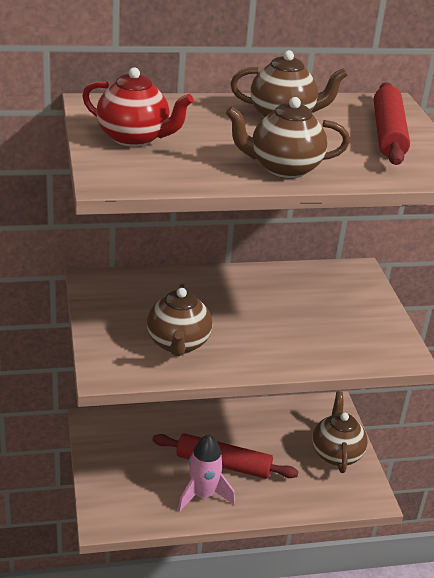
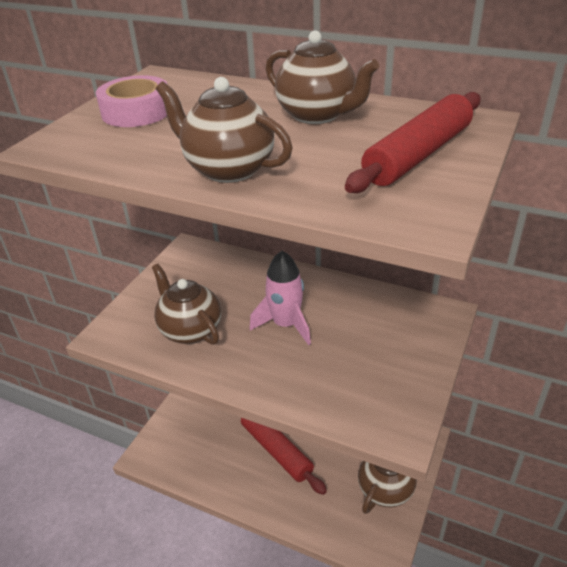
camera: 40 degrees right, 5 degrees up
red teapot [82,67,193,147] -> pink tape [96,75,168,127]
brown teapot [147,284,212,356] -> brown teapot turned 105 degrees clockwise [152,264,221,345]
pink rocket [178,435,235,512] -> pink rocket moved to [249,251,311,345]

